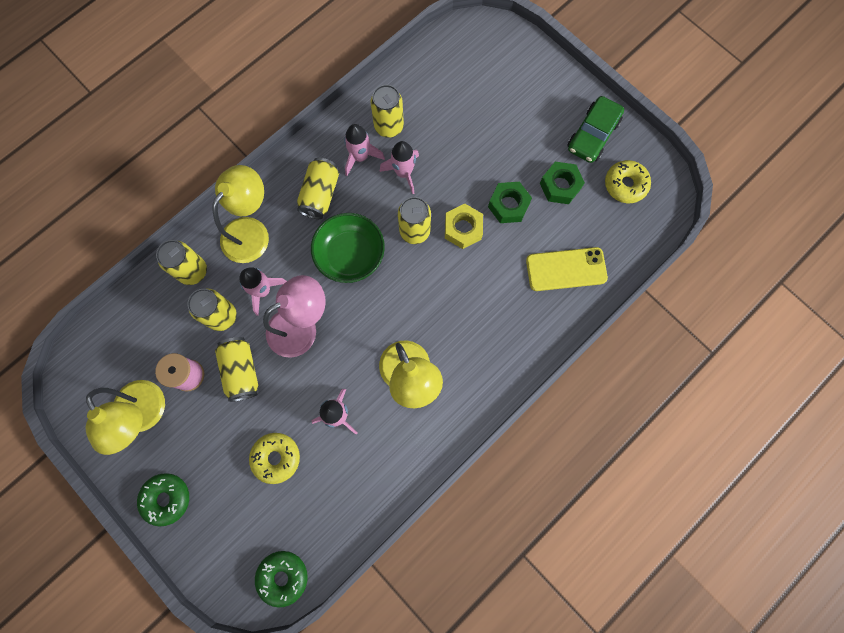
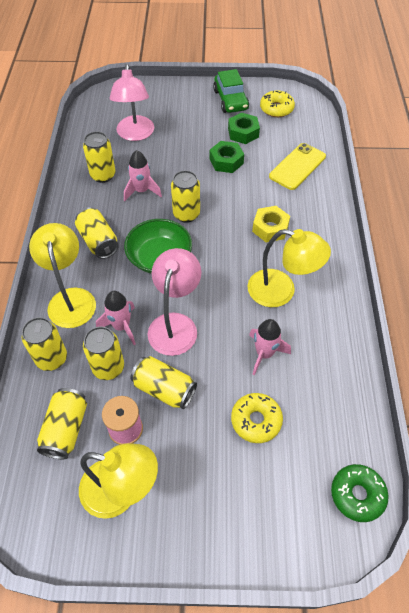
camera: 45 degrees left, 20 degrees down
green donut [137,473,189,527] -> none
pink rocket [344,124,385,176] -> none
yellow nut [445,203,483,249] -> yellow nut moved to [252,206,290,242]
none -> yellow can [37,388,87,459]
none -> pink lamp [110,64,154,141]

